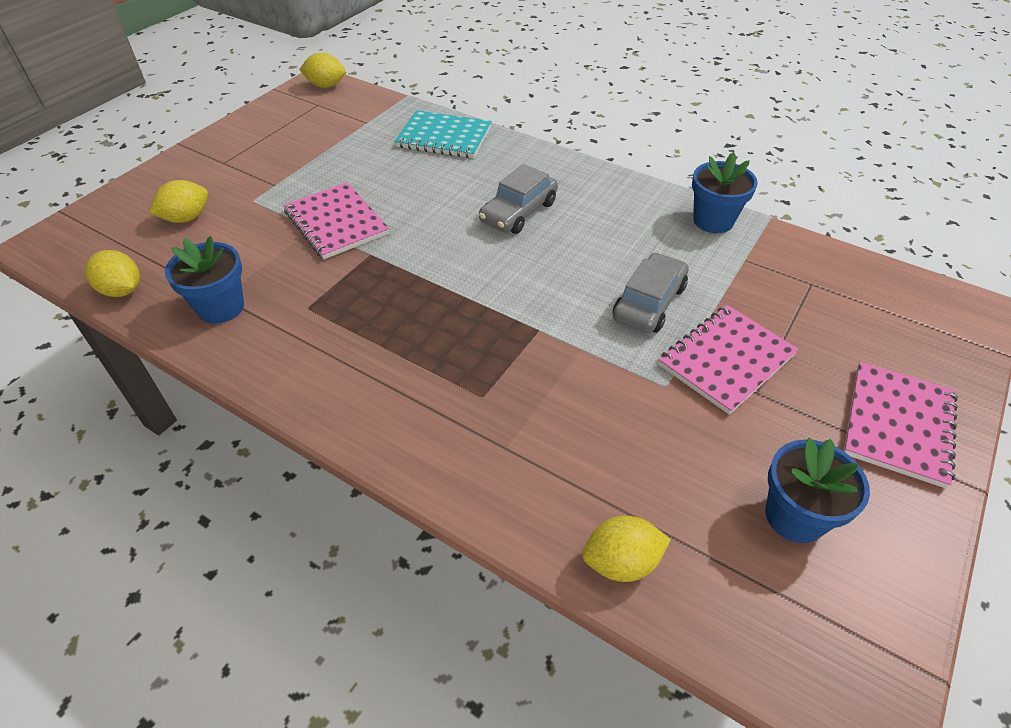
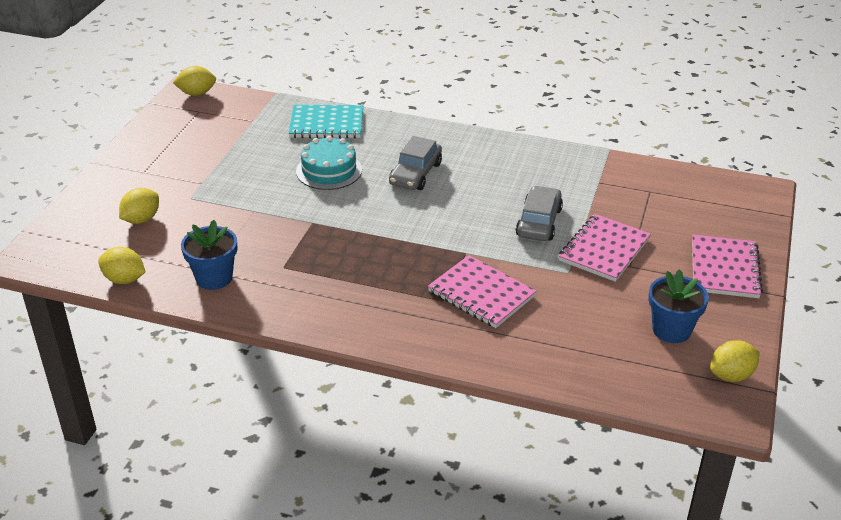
camera: 15 degrees left, 10 degrees down
pink notebook [283,182,389,259] -> pink notebook moved to [428,255,537,328]
yellow lemon [582,515,671,582] -> yellow lemon moved to [710,340,759,382]
blue flower pot [692,152,758,233] -> none
none -> turquoise cake [296,136,362,190]

